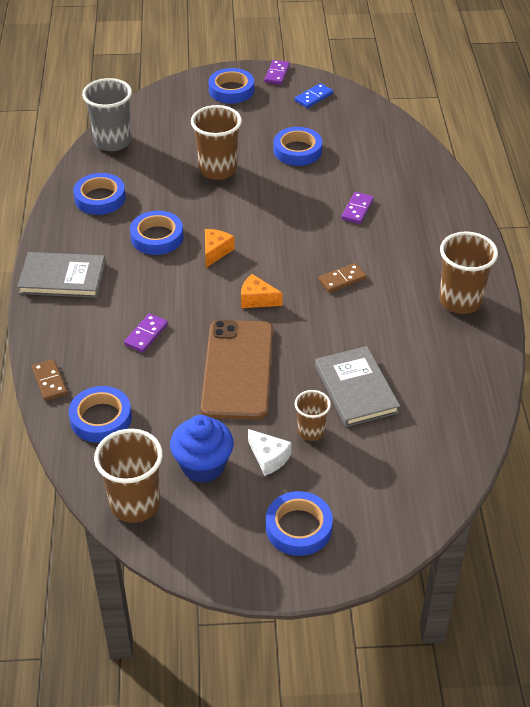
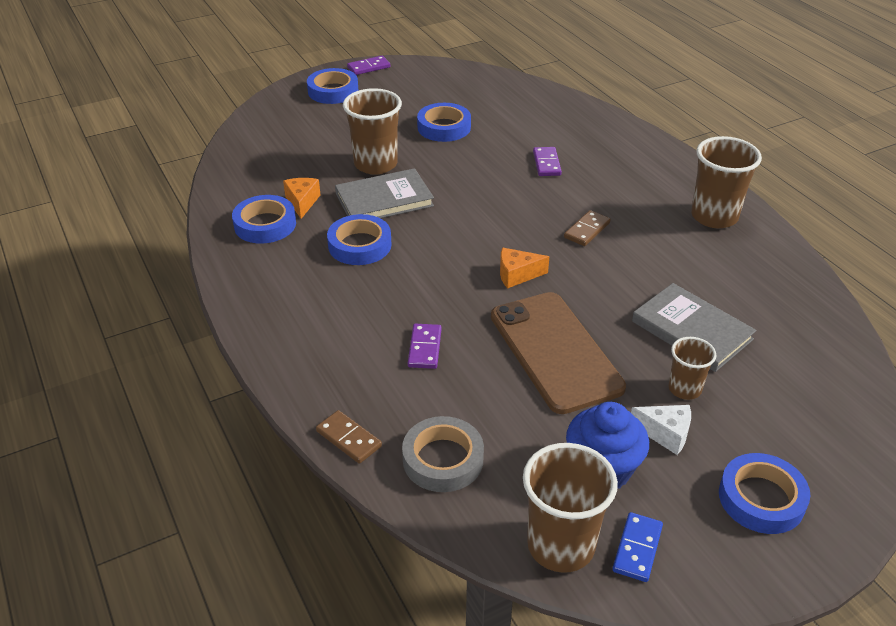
camera: 25 degrees left, 5 degrees down
grey book [17,252,105,298] -> grey book moved to [335,168,434,218]
blue tape [69,386,132,443] -> grey tape [402,416,484,492]
grey cup [82,78,132,151] -> none
orange cheese [205,229,234,268] -> orange cheese moved to [283,178,321,219]
purple domino [264,60,290,85] -> purple domino turned 75 degrees clockwise [347,56,390,75]
blue domino [295,83,333,108] -> blue domino moved to [612,512,663,582]

